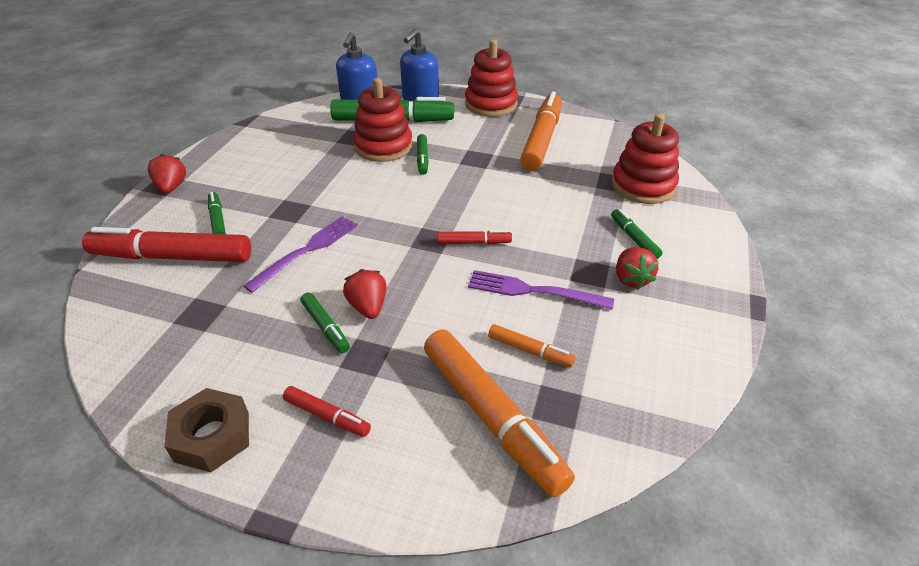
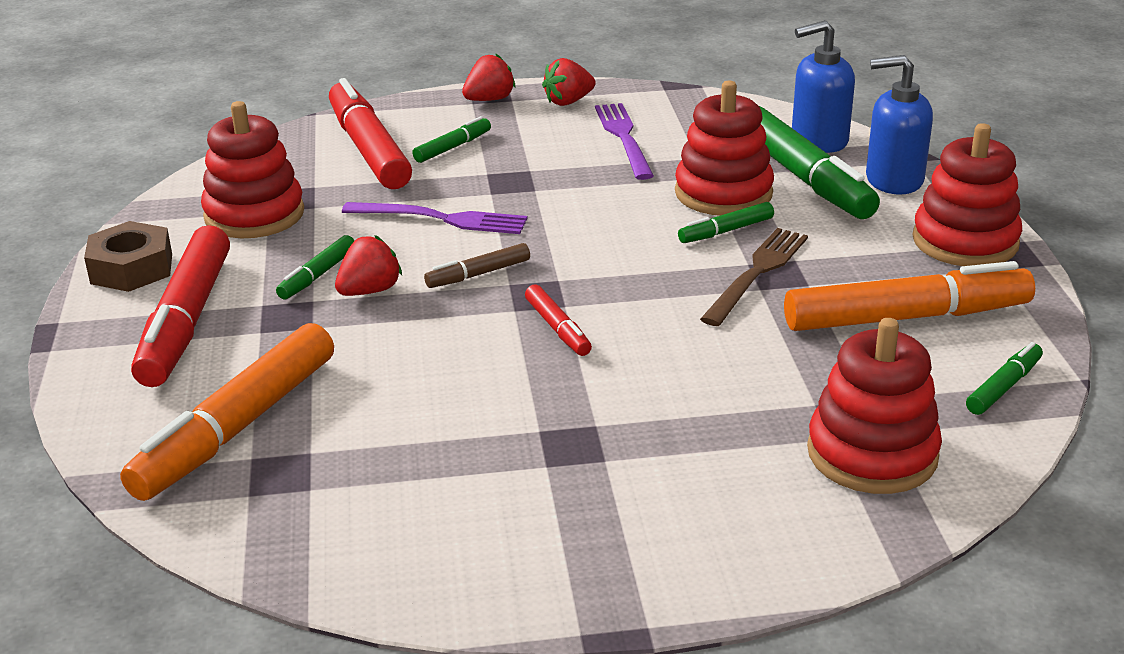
camera: 65 degrees right, 10 degrees down
red marker [283,386,371,437] -> red marker [131,225,230,387], size x2.12
purple fork [468,270,614,310] -> purple fork moved to [595,103,654,180]
orange marker [488,324,575,367] -> none
green marker [611,209,662,259] -> green marker moved to [966,342,1043,415]
red strawberry [616,247,659,290] -> red strawberry moved to [542,58,596,106]
none -> red stacking toy [201,101,304,238]
none -> brown marker [424,243,530,288]
none -> brown fork [700,228,808,326]

